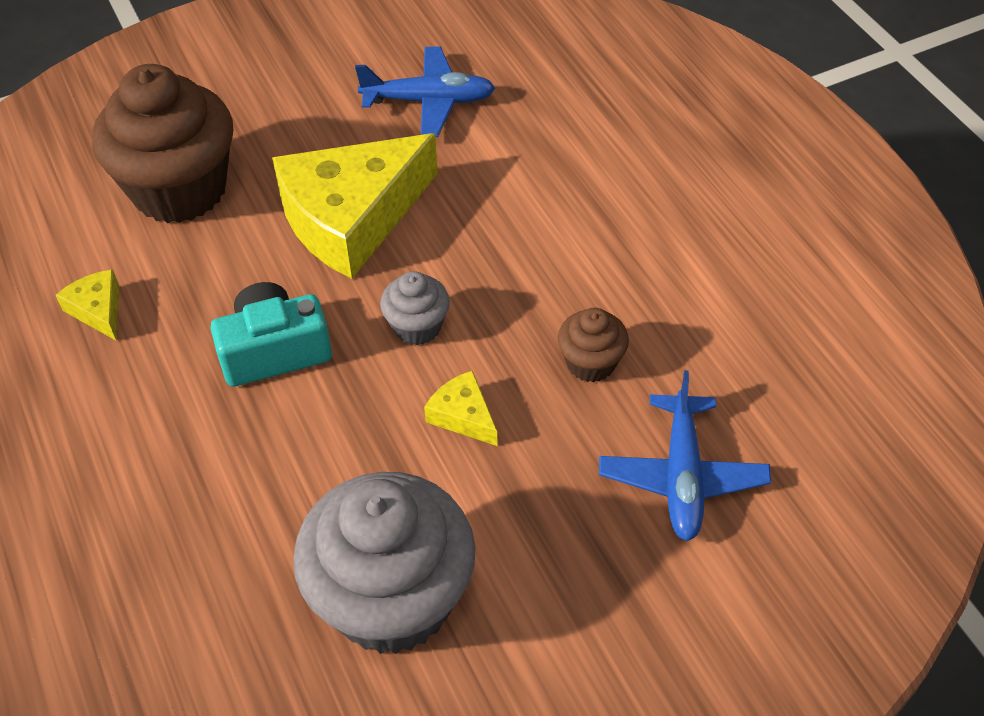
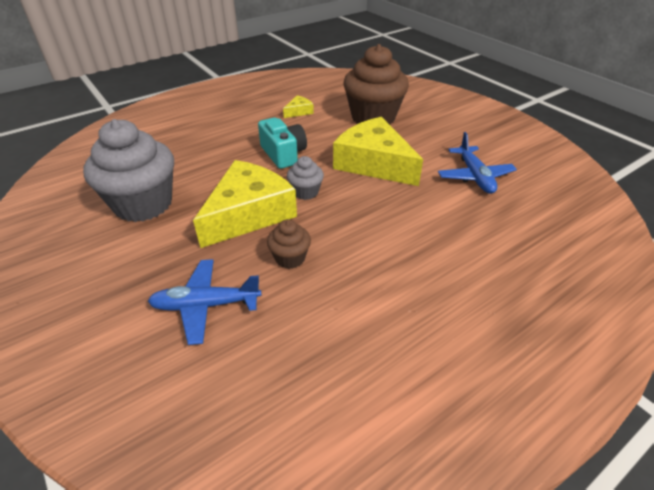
camera: 80 degrees right, 10 degrees down
yellow cheese [424,370,497,446] -> yellow cheese [193,160,297,248], size x2.38

